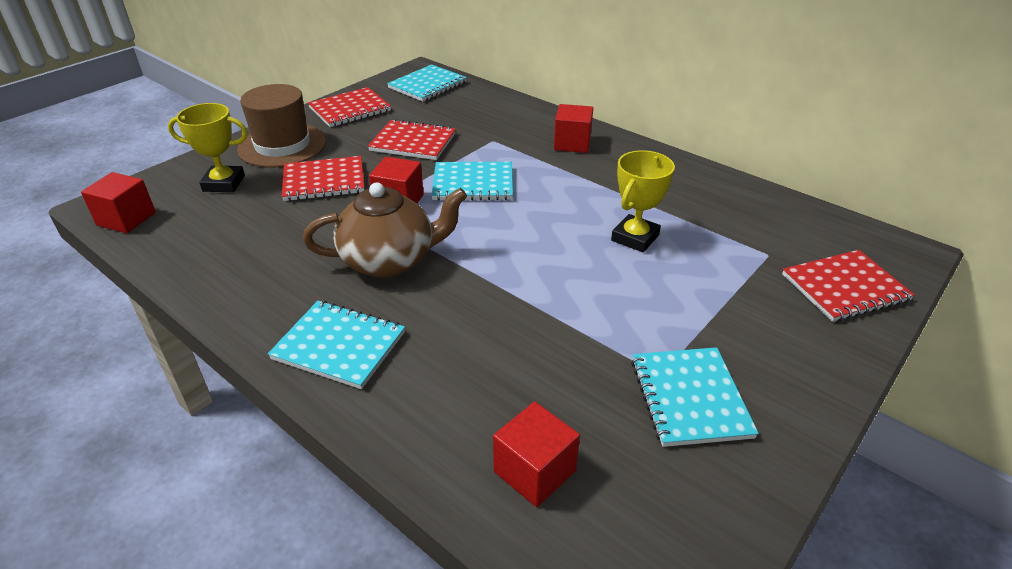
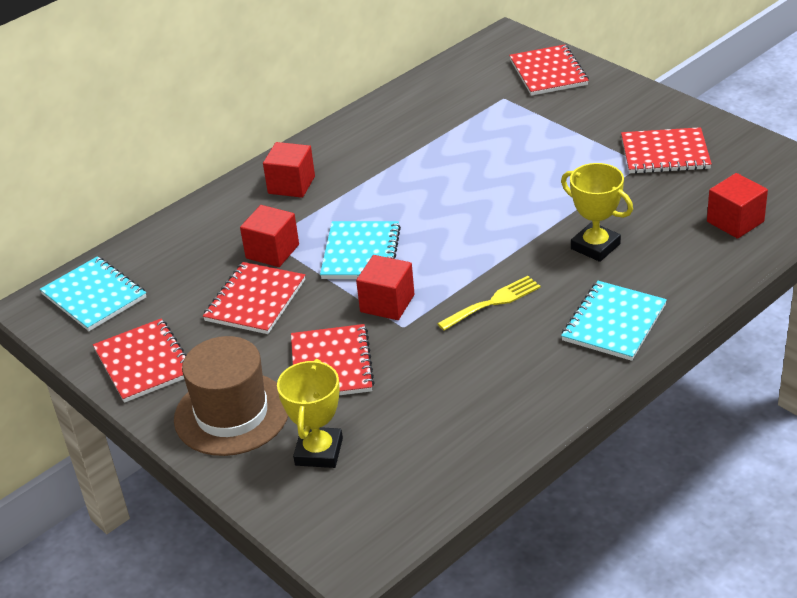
camera: 80 degrees left, 0 degrees up
red cube [81,172,156,233] -> red cube moved to [240,205,299,267]
brown teapot [303,183,467,278] -> yellow fork [437,276,541,331]
yellow trophy [611,150,675,252] -> yellow trophy moved to [561,163,633,262]
turquoise notebook [631,347,759,447] -> red notebook [621,127,712,174]

